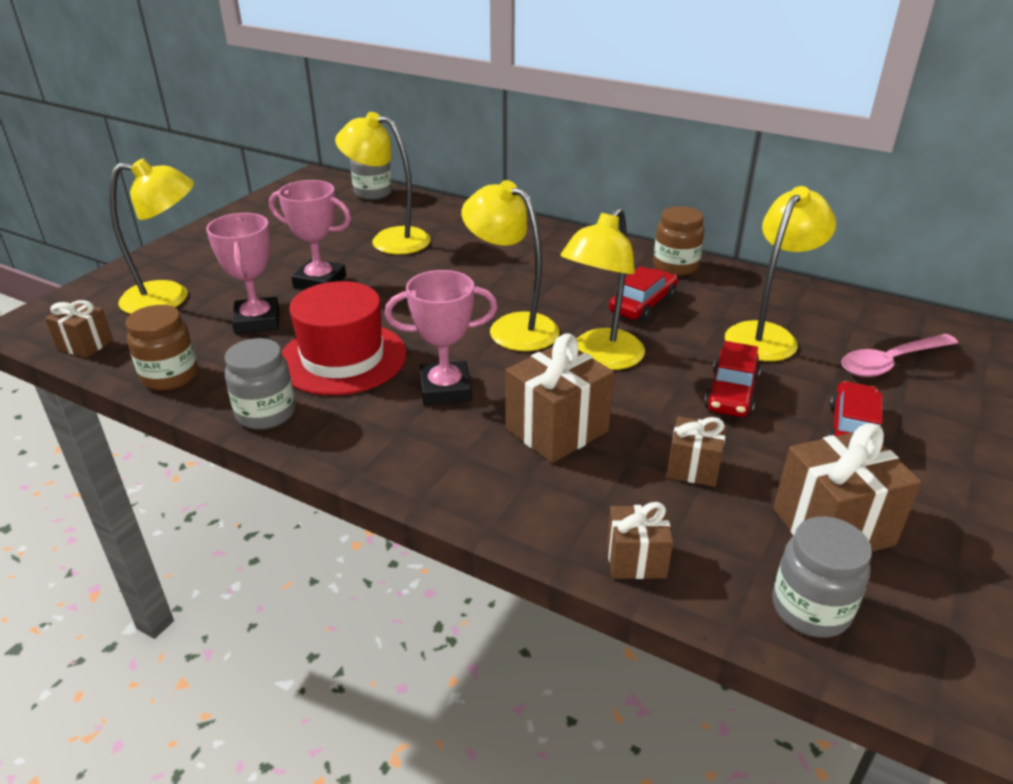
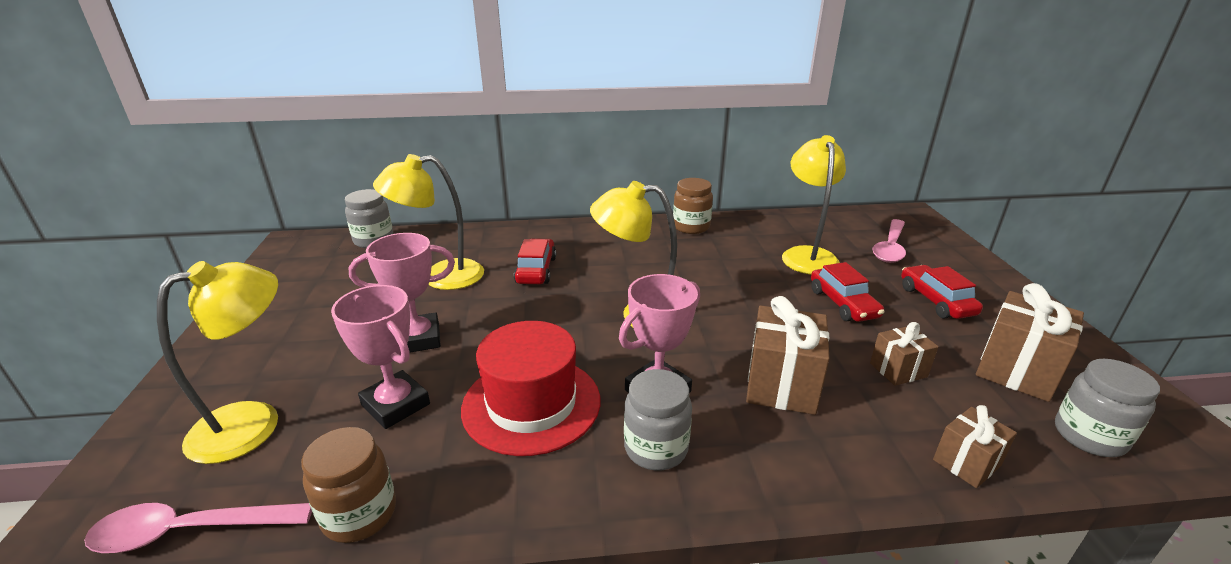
camera: 35 degrees left, 5 degrees down
brown gift [45,300,113,358] -> pink spoon [84,503,312,553]
grey jar [224,338,295,430] -> grey jar moved to [624,369,692,470]
yellow lamp [561,207,645,370] -> none
red car [609,266,678,322] -> red car moved to [514,238,556,284]

